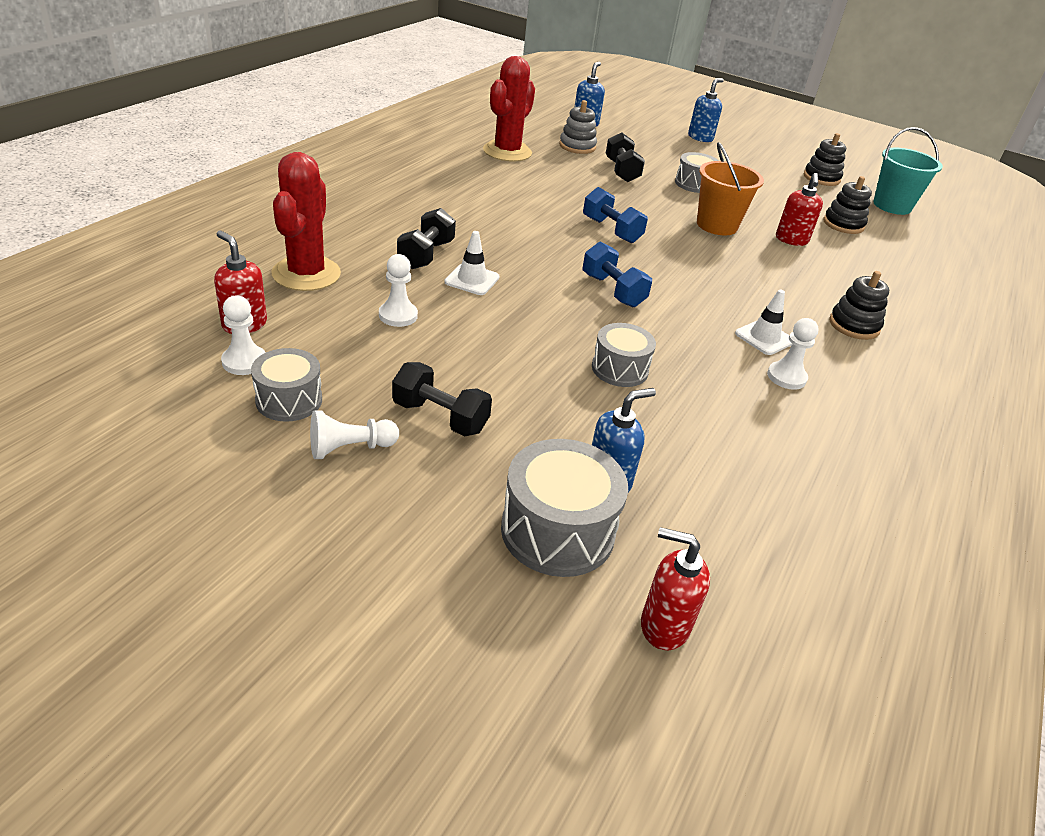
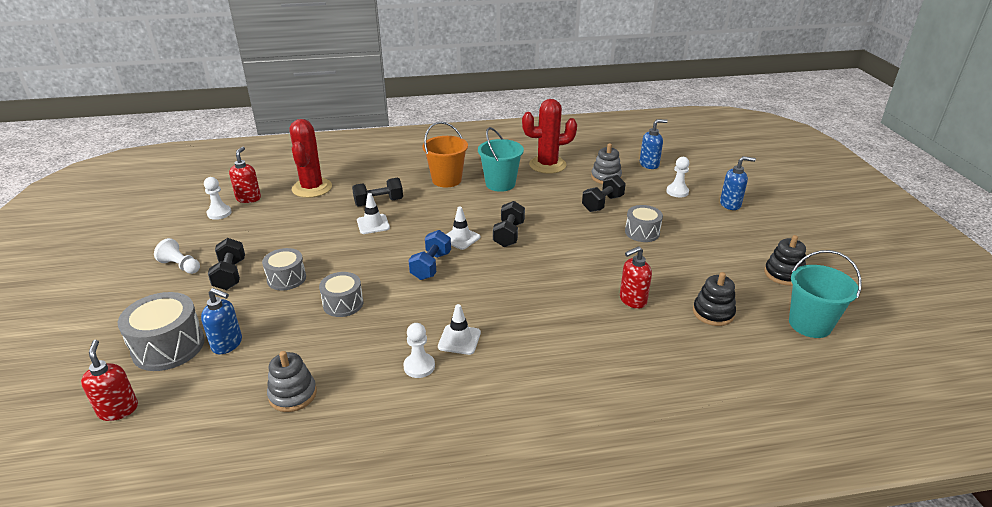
camera: 55 degrees right, 5 degrees down
grey drum [251,348,322,422] -> grey drum moved to [262,248,306,291]
red cactus [272,152,341,291] -> red cactus turned 60 degrees counterclockwise [289,119,332,198]
white pawn [379,254,418,327] -> white pawn moved to [666,157,690,197]
blue dumbbell [583,187,648,243] -> black dumbbell [493,201,525,247]
orange bucket [697,142,764,235] -> orange bucket moved to [423,122,468,187]
black stacking toy [829,271,889,340] -> none
none -> grey stacking toy [267,351,317,412]
none -> white traffic cone [446,206,481,250]
none -> turquoise bucket [478,127,524,192]

